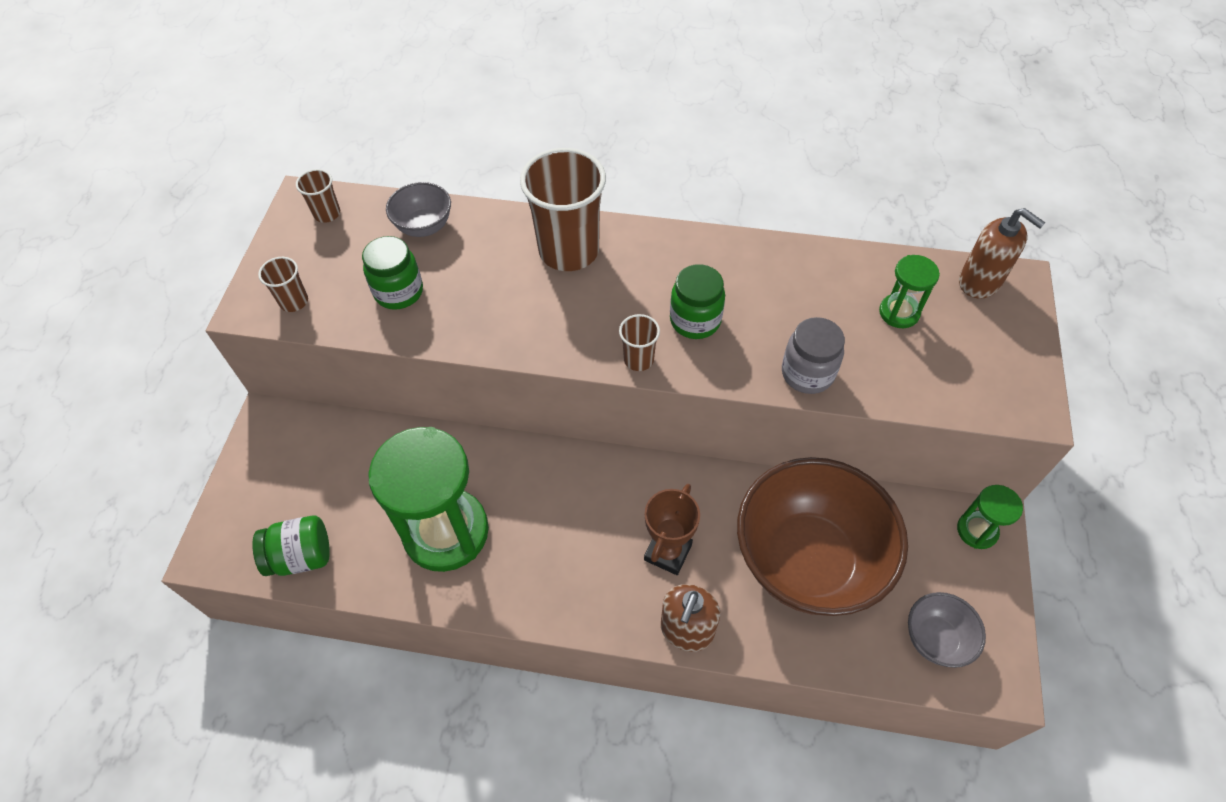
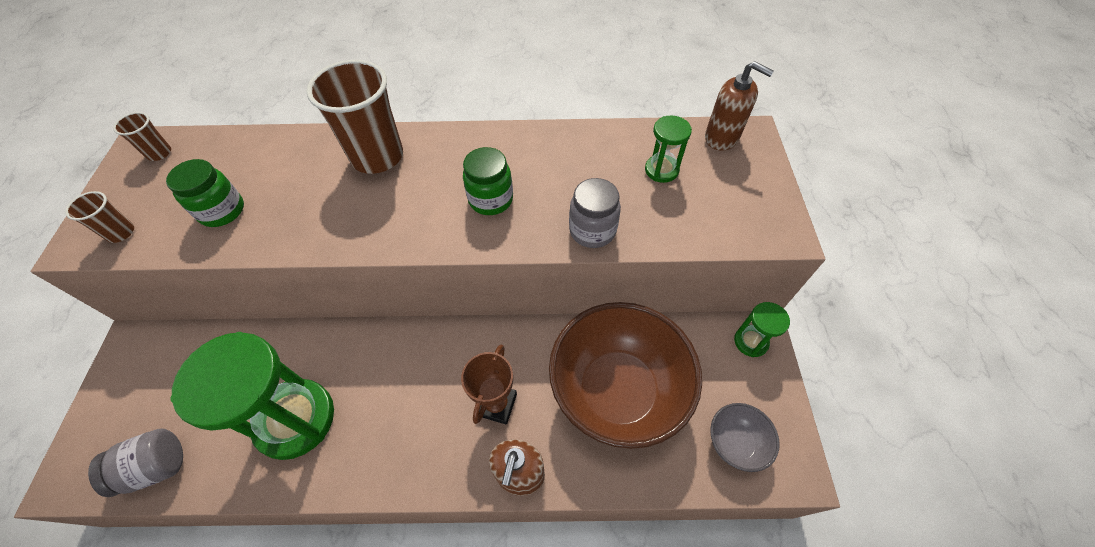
camera: 10 degrees left, 0 degrees up
green jar [252,515,330,576] -> grey jar [88,429,183,497]
grey bowl [386,182,451,237] -> none
brown cup [619,314,660,371] -> none

